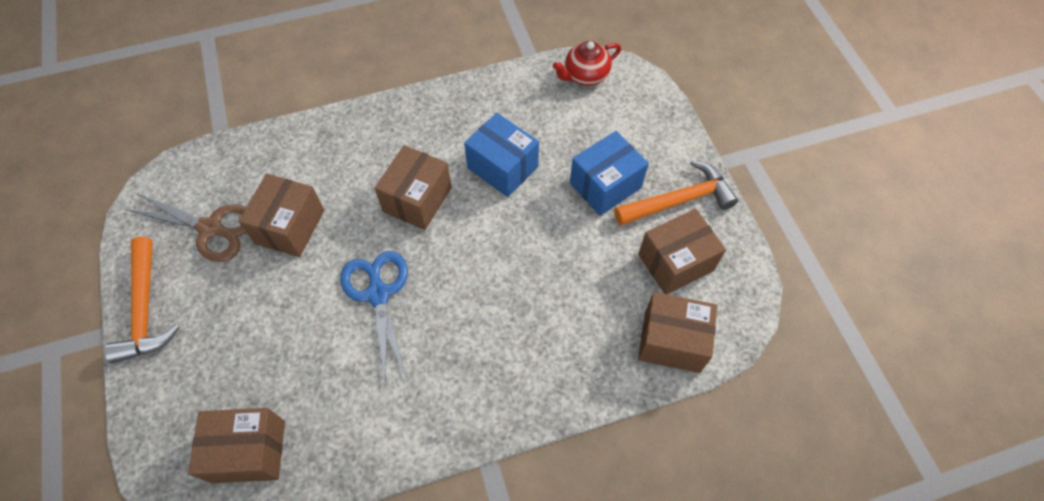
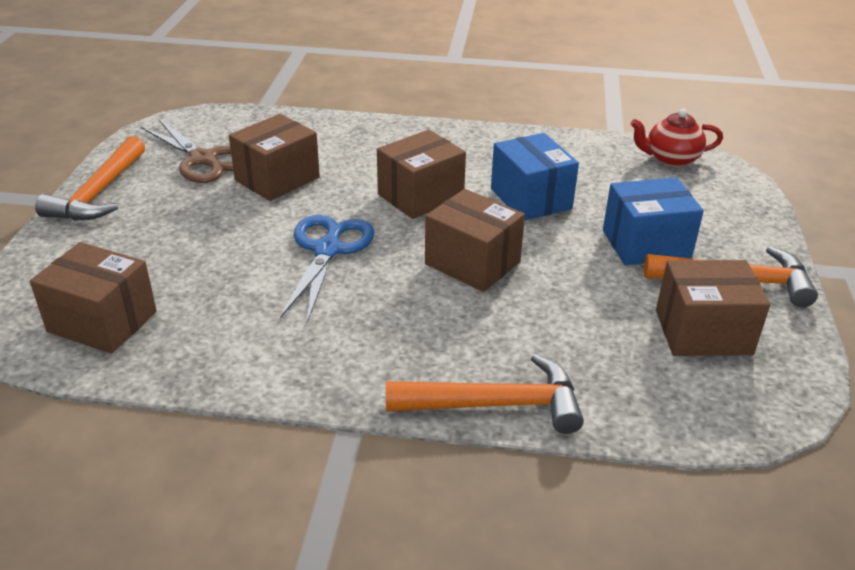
camera: 25 degrees right, 25 degrees down
brown box [638,292,717,373] -> brown box moved to [425,189,525,292]
none -> orange hammer [386,354,584,434]

